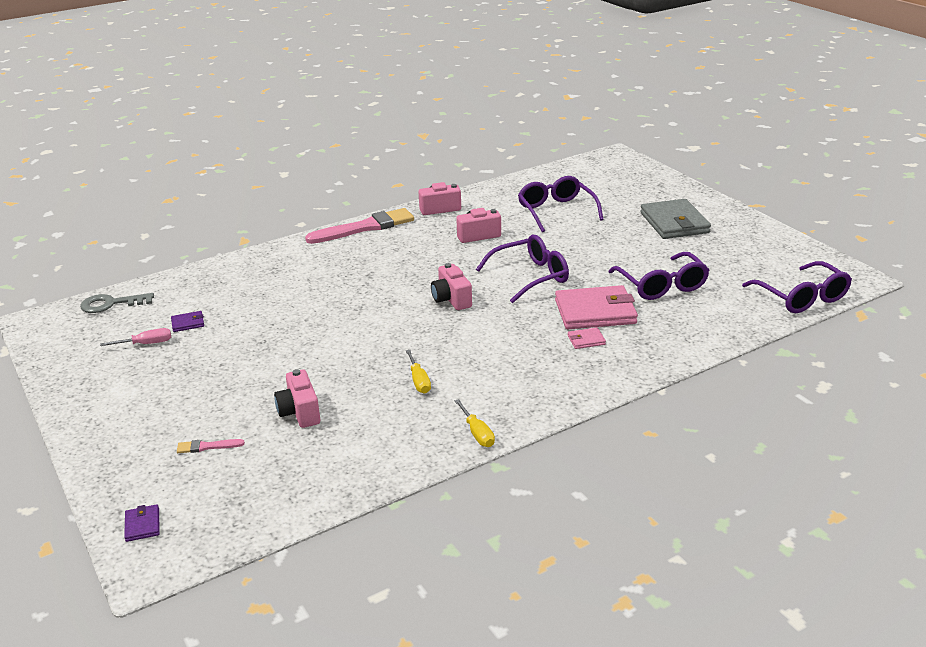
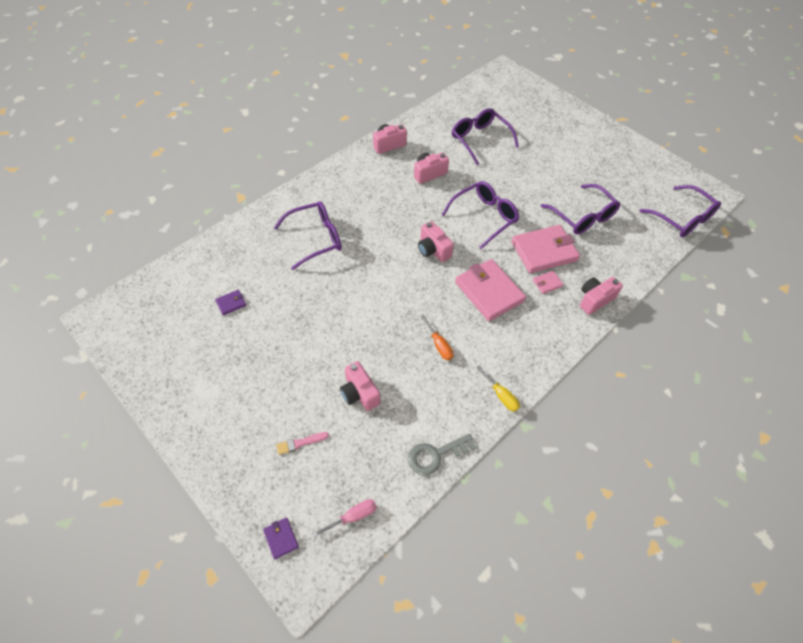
camera: 15 degrees left, 25 degrees up
grey key [80,293,154,313] -> grey key moved to [408,433,476,475]
pink screwdriver [100,328,171,346] -> pink screwdriver moved to [312,499,377,537]
pink brush [305,208,414,244] -> none
yellow screwdriver [406,350,431,394] -> orange screwdriver [421,315,453,360]
grey wallet [640,199,711,239] -> none
none -> purple glasses [274,202,341,270]
none -> pink wallet [455,259,526,321]
none -> pink camera [580,277,623,315]

